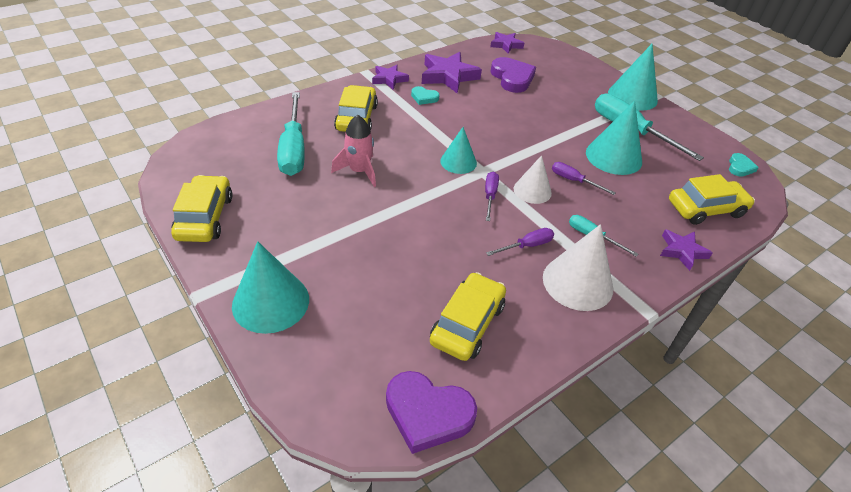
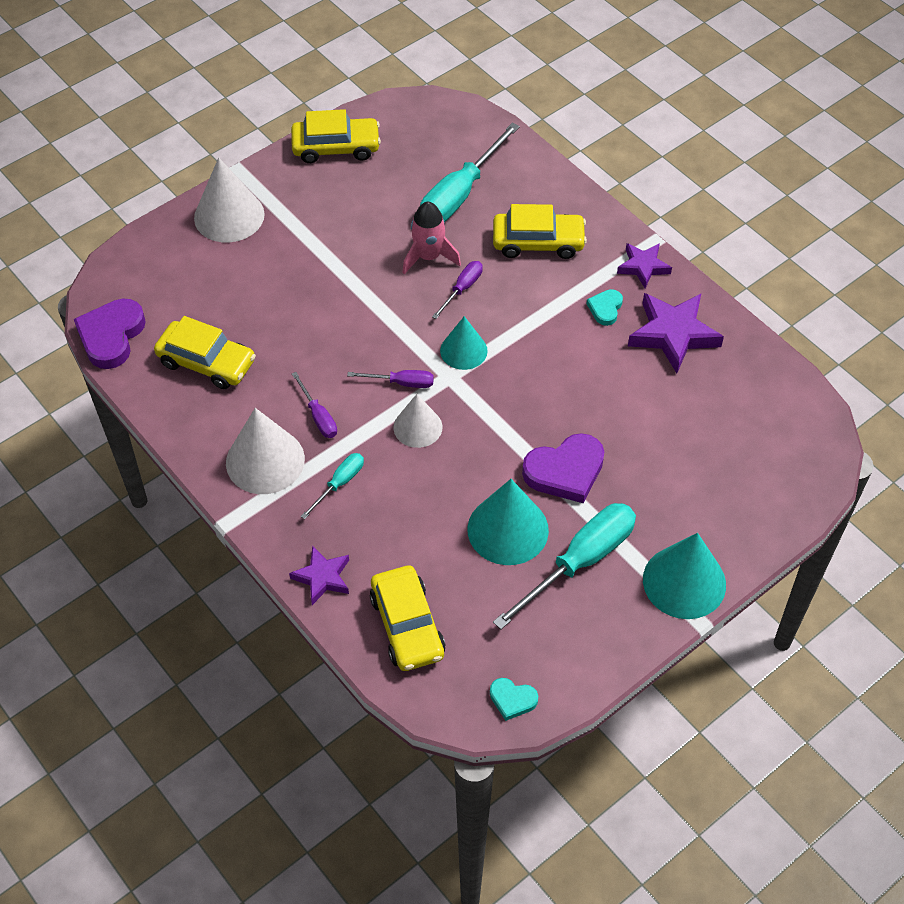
camera: 90 degrees right, 10 degrees up
turquoise cone [232,241,309,334] -> white cone [194,157,265,242]
turquoise screwdriver [277,92,305,176] -> turquoise screwdriver turned 45 degrees counterclockwise [420,123,520,222]
purple star [490,32,524,54] -> none
purple heart [490,57,536,93] -> purple heart moved to [522,433,604,503]
purple screwdriver [552,162,616,195] -> purple screwdriver moved to [432,261,483,319]

